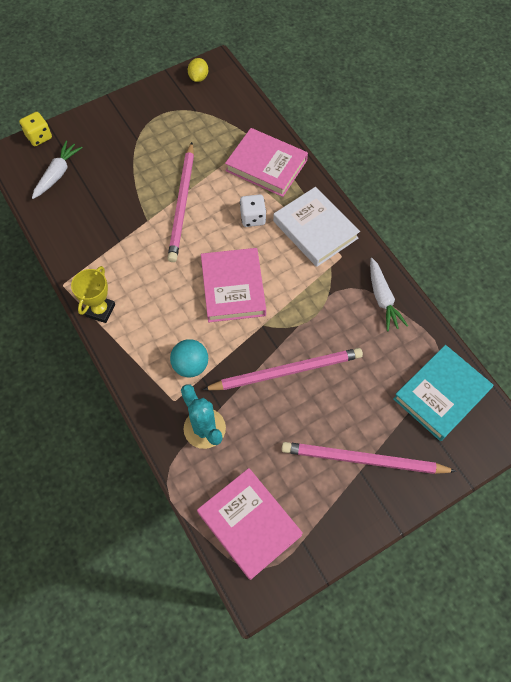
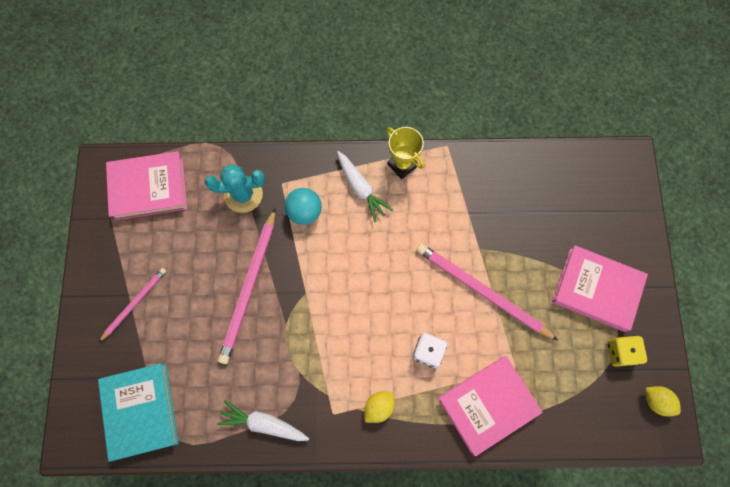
camera: 120 degrees right, 10 degrees up
yellow dice [19,112,52,146] -> yellow dice moved to [607,336,647,367]
white carrot [32,141,83,199] -> white carrot moved to [337,151,393,222]
pink book [201,248,266,322] -> pink book moved to [552,245,648,332]
white book [273,187,360,267] -> yellow lemon [365,391,394,423]
pink pencil [282,442,457,474] -> pink pencil [99,268,166,342], size x0.57

